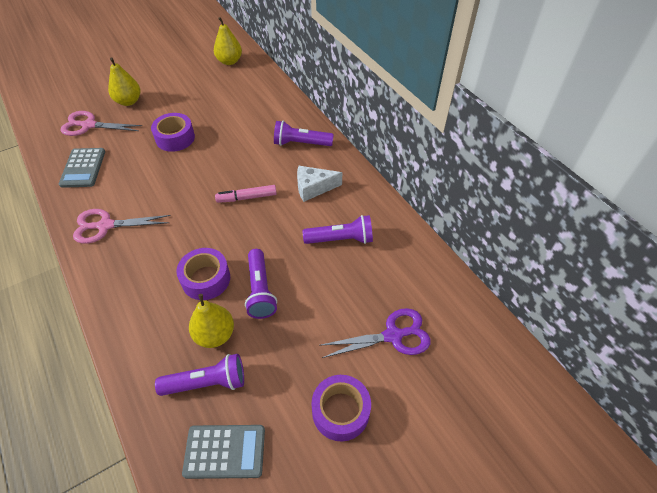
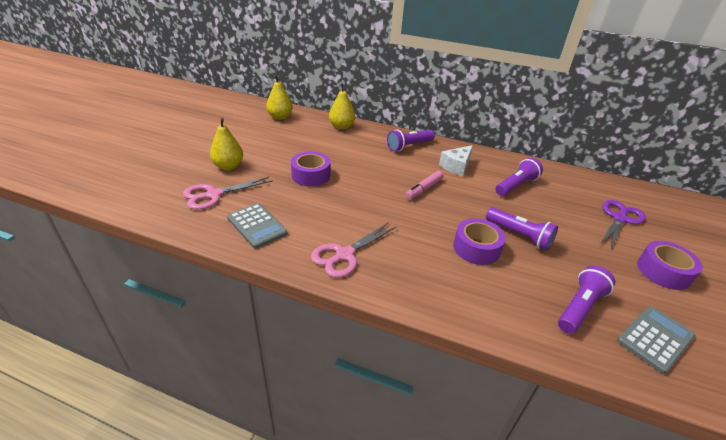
camera: 40 degrees left, 15 degrees down
yellow pear [189,294,234,348] -> yellow pear moved to [329,83,355,130]

